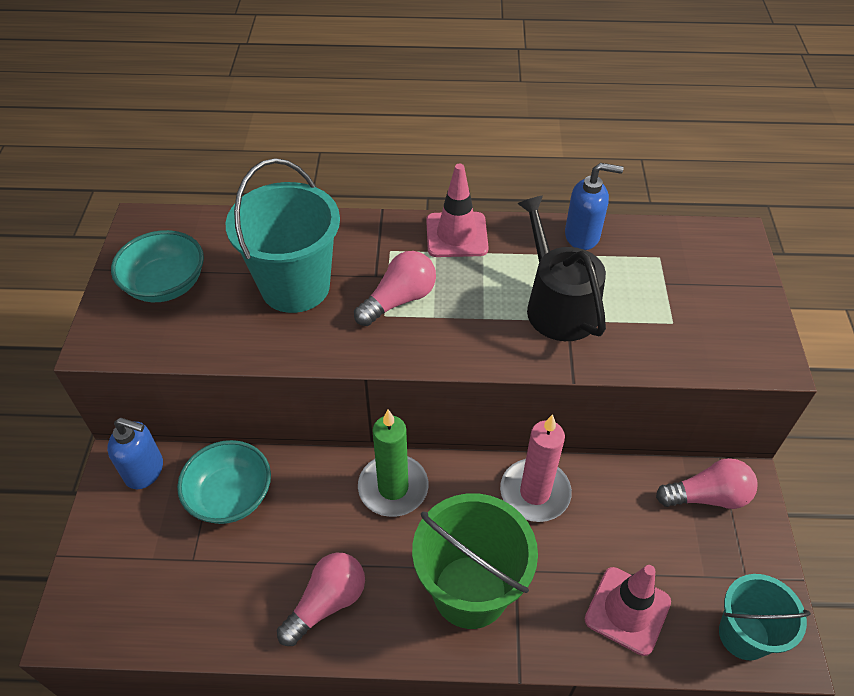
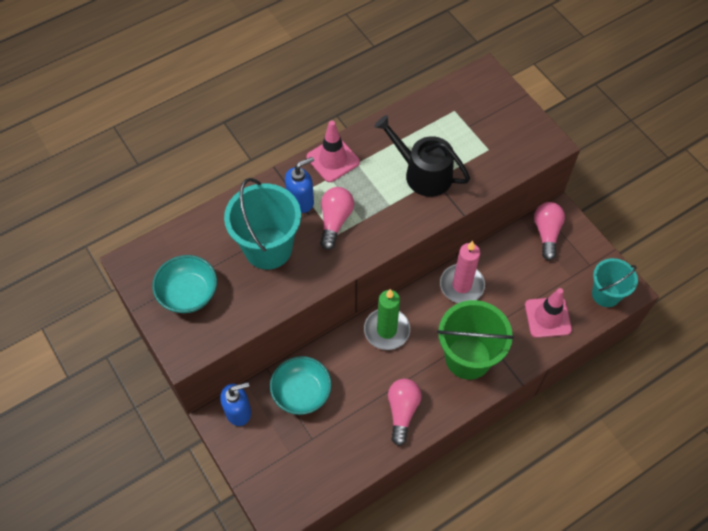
camera: 35 degrees left, 10 degrees up
blue soap dispenser [565,163,623,250] -> blue soap dispenser moved to [285,157,314,213]
pink light bulb [656,458,758,509] -> pink light bulb turned 45 degrees counterclockwise [534,202,565,260]

